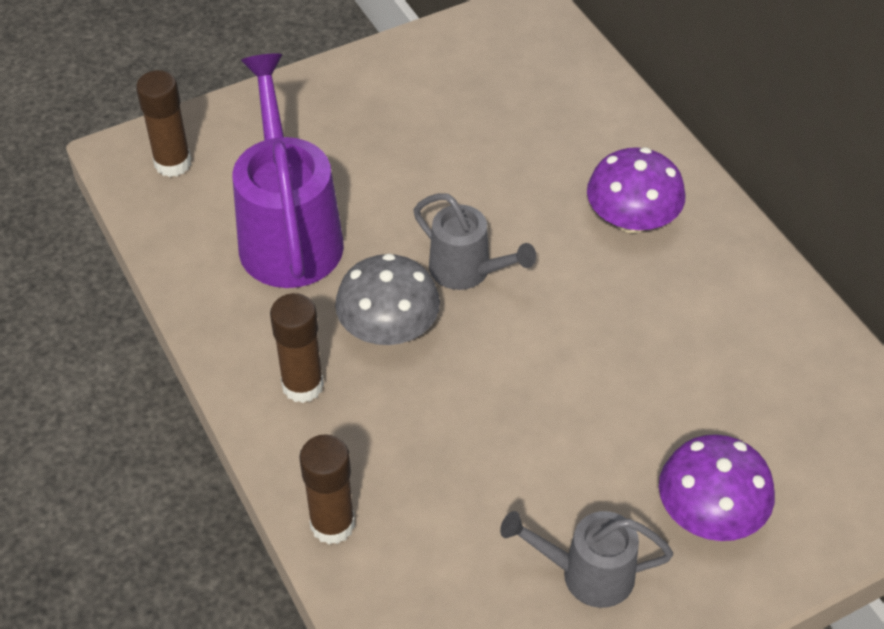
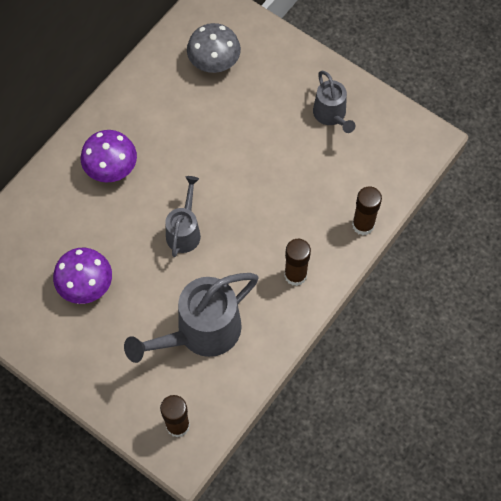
camera: 115 degrees left, 15 degrees up
purple watering can [233,53,344,288] -> grey watering can [124,273,258,363]
grey mushroom [335,254,440,345] -> grey mushroom moved to [187,23,241,73]
purple mushroom [659,434,775,541] -> purple mushroom moved to [53,248,112,304]

